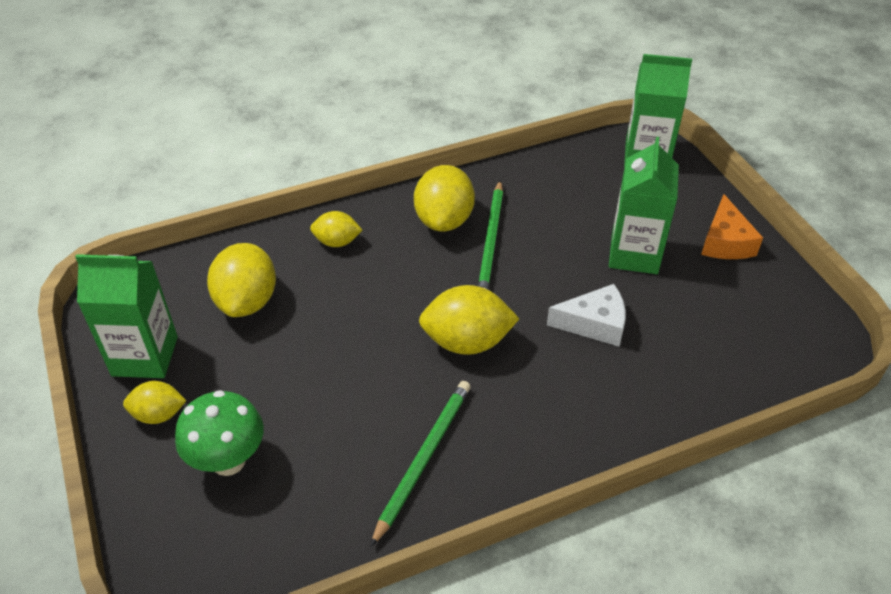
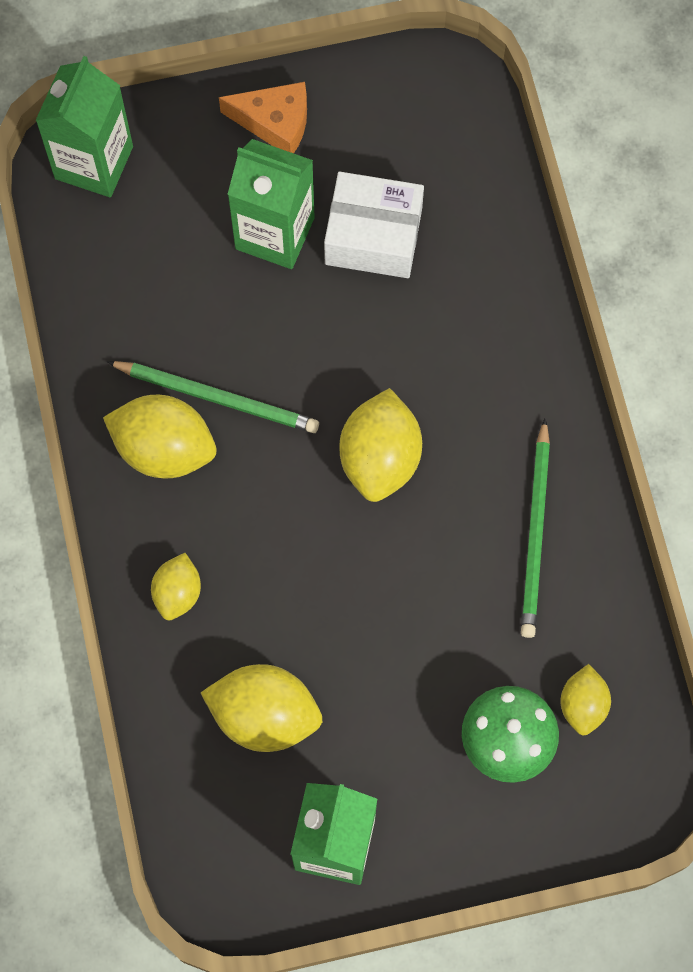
camera: 80 degrees left, 25 degrees up
yellow lemon [123,381,186,424] -> yellow lemon moved to [561,664,611,736]
green pencil [370,381,471,547] -> green pencil turned 120 degrees counterclockwise [521,419,550,638]
white cheese [547,284,626,347] -> none
none -> white box [324,172,424,278]

